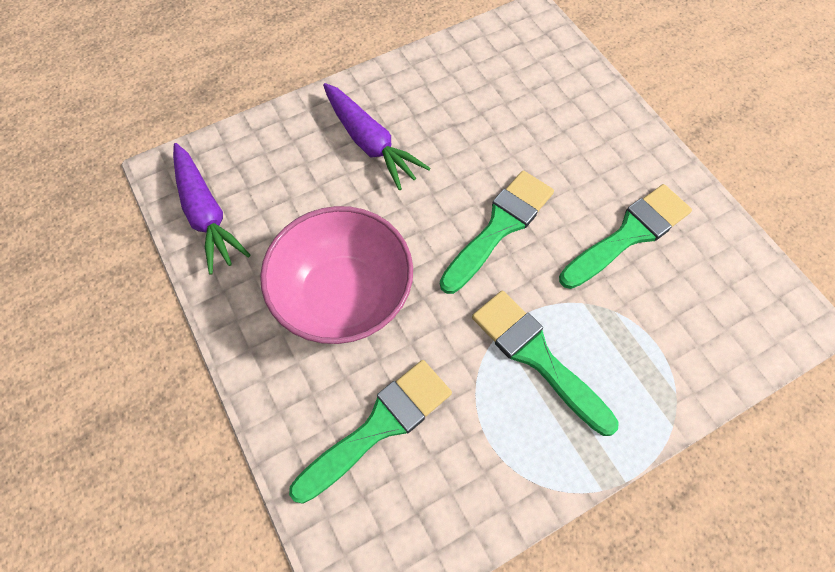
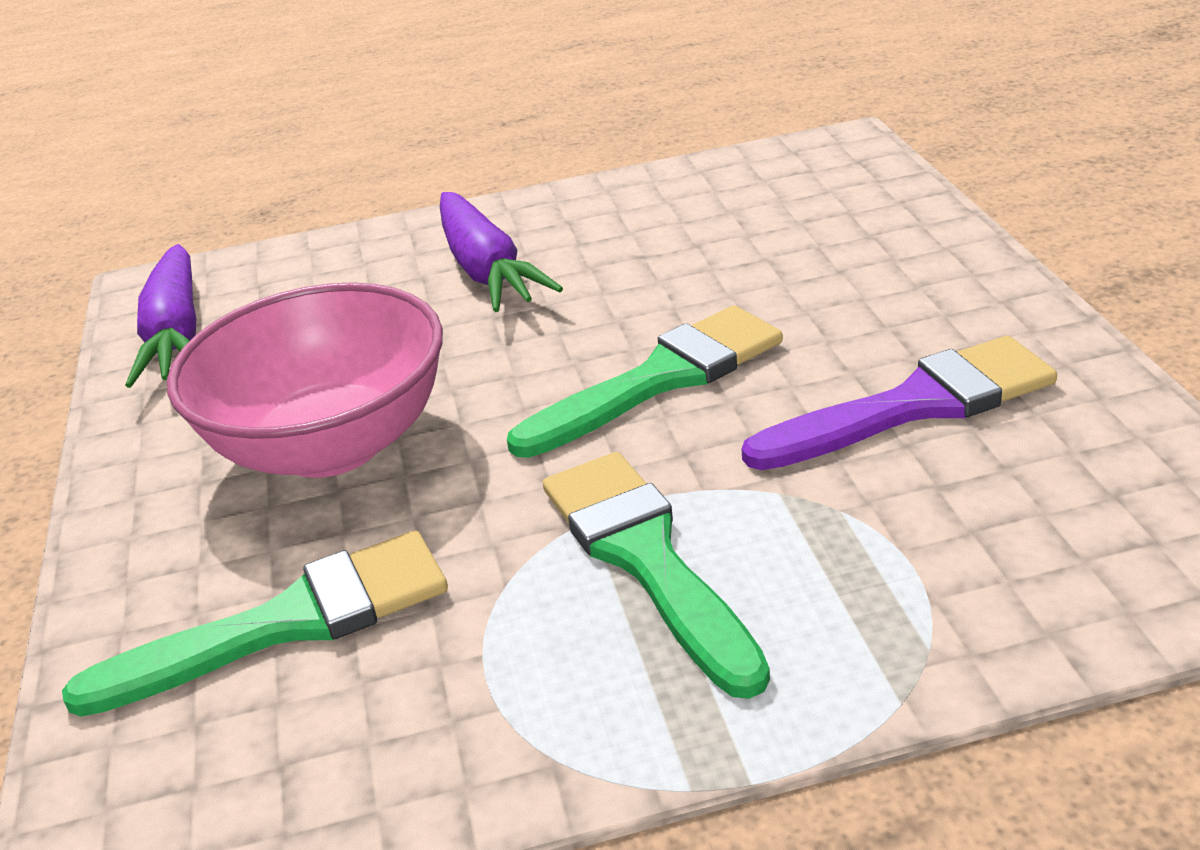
camera: 20 degrees right, 30 degrees down
green brush [559,184,692,289] -> purple brush [741,336,1057,470]

